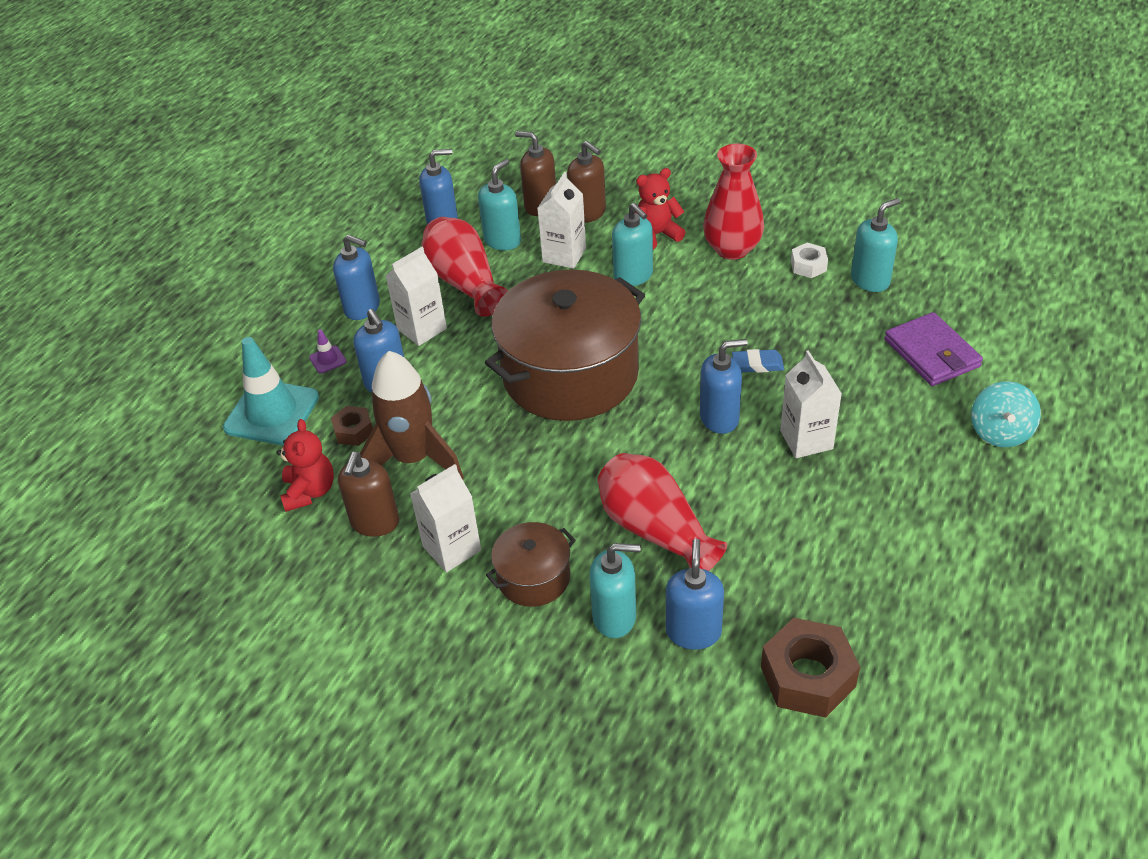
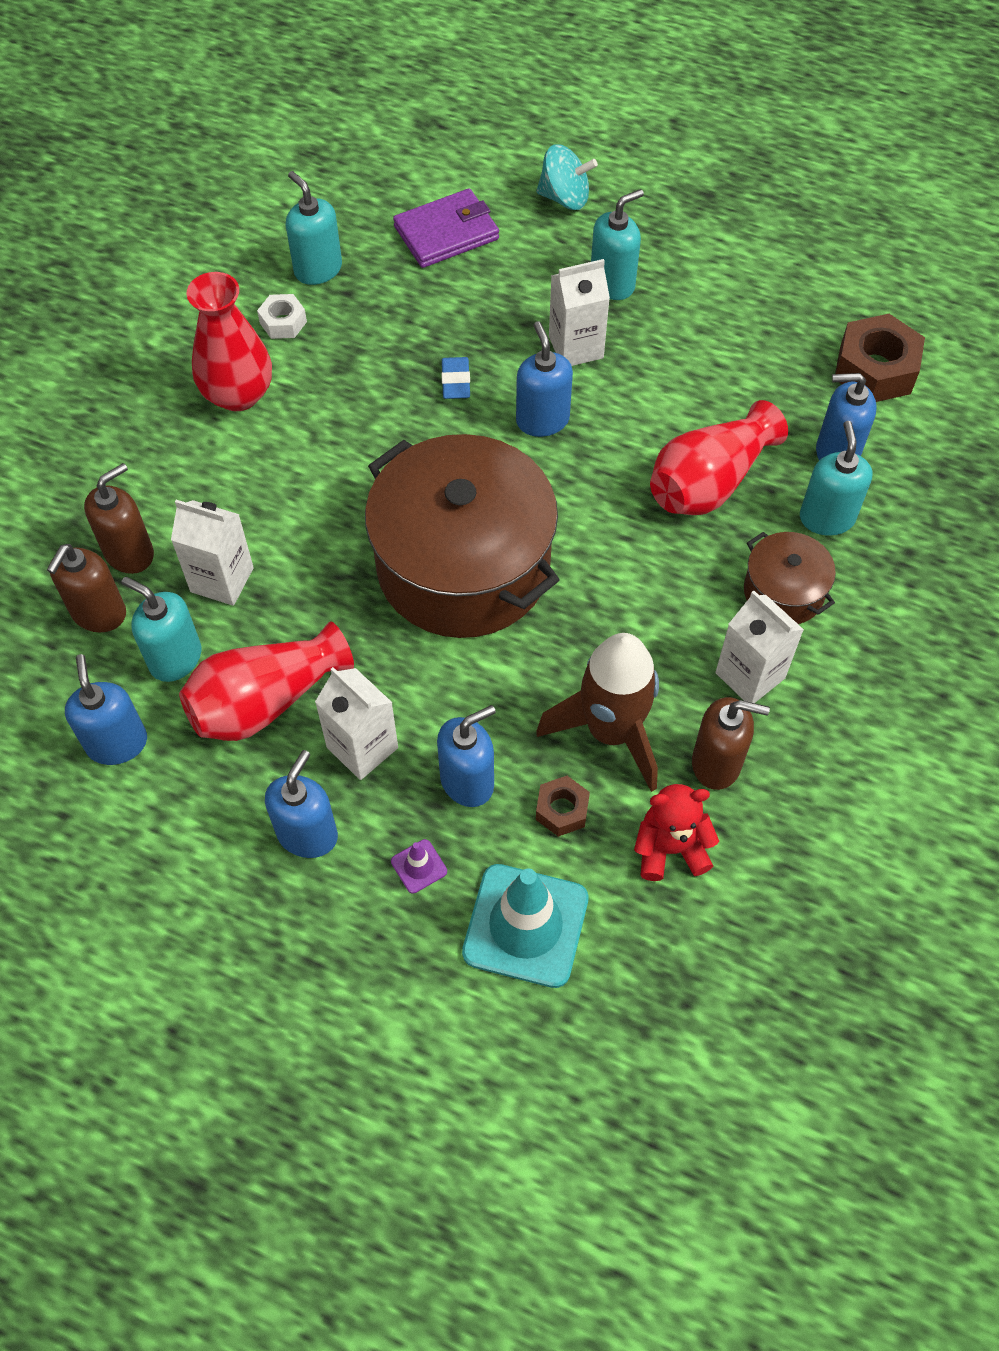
camera: 95 degrees left, 15 degrees up
turquoise soap dispenser [612,203,653,286] -> turquoise soap dispenser moved to [591,189,644,300]
red teddy bear [635,168,686,249] -> none

